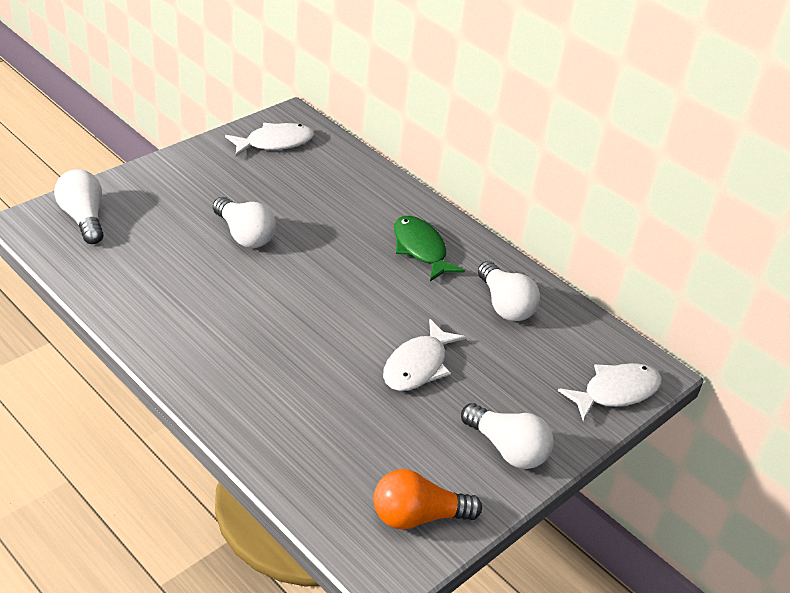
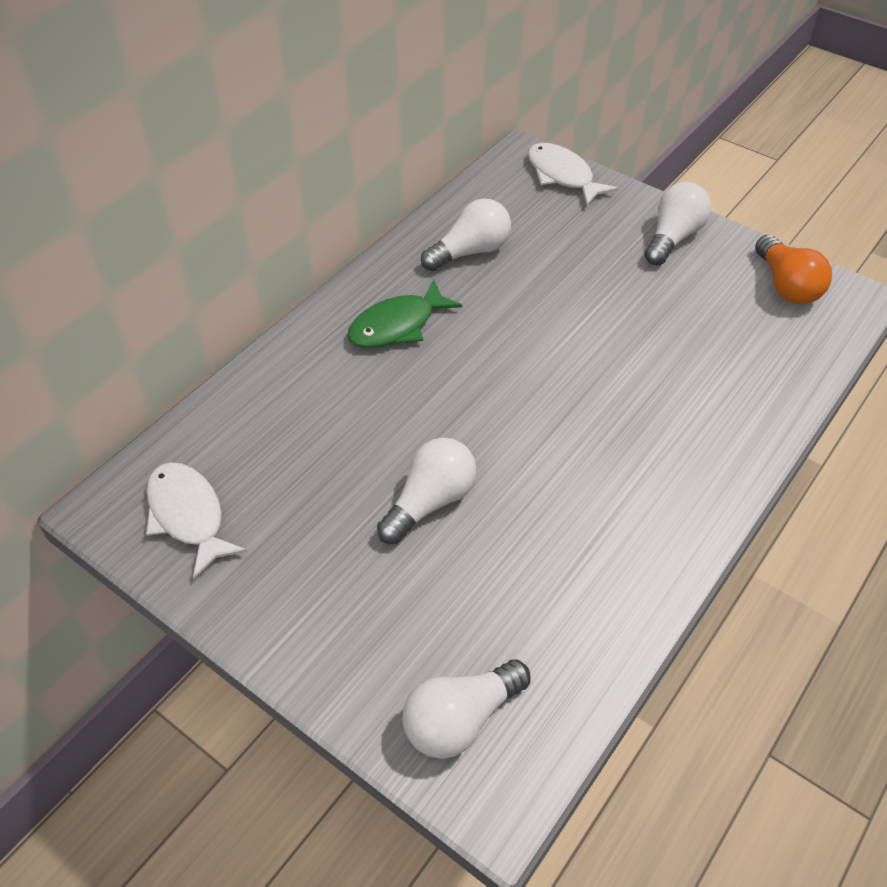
camera: 95 degrees left, 10 degrees up
white fish [383,319,466,391] -> none

